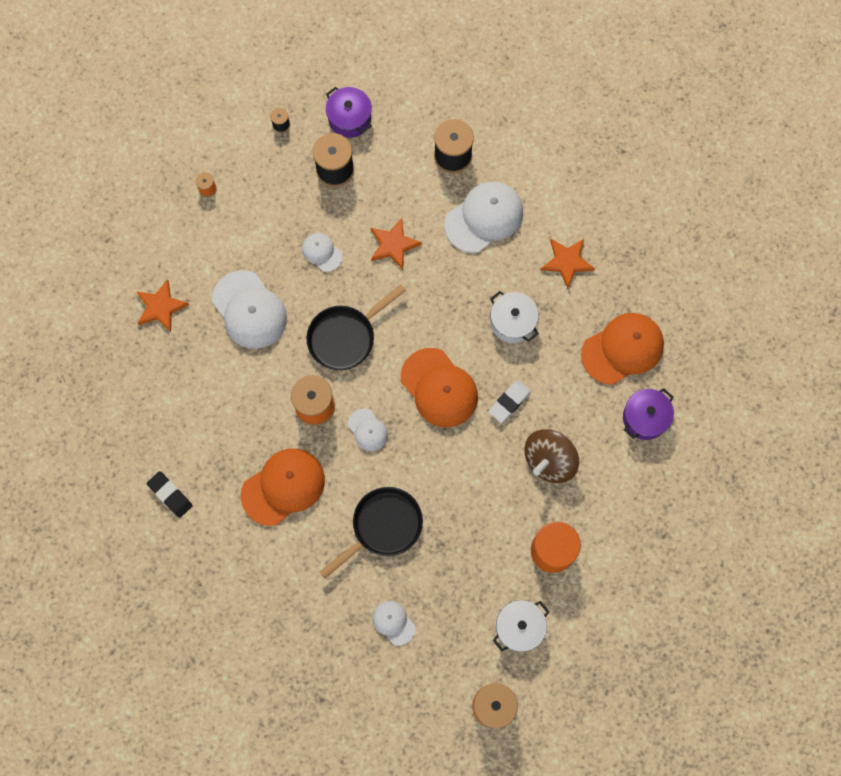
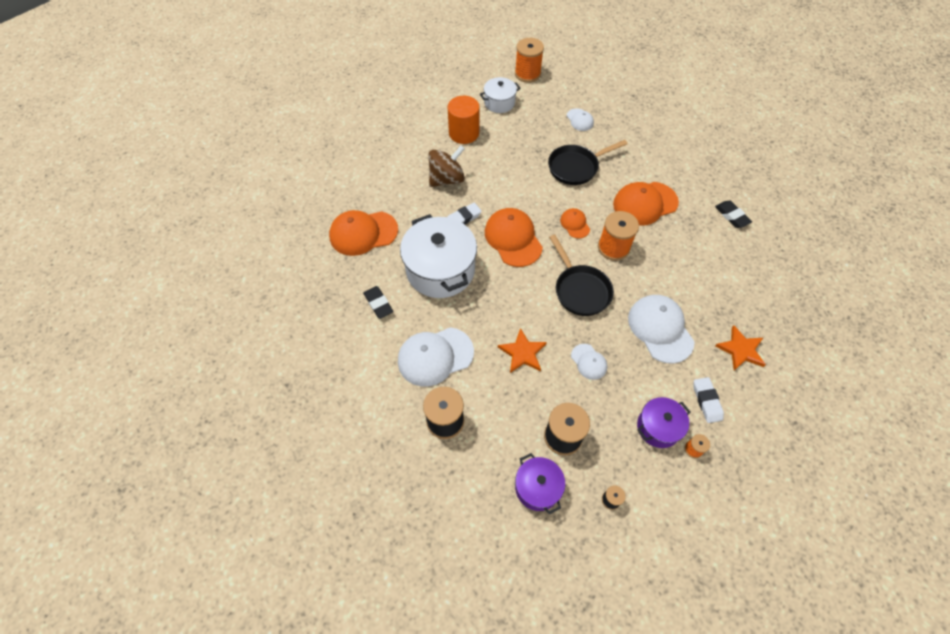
camera: 165 degrees left, 15 degrees down
black pan [306,284,406,370] -> black pan turned 90 degrees clockwise [549,235,614,316]
white cap [348,409,388,451] -> orange cap [560,208,590,238]
white pot [490,291,539,343] -> white pot [400,214,477,298], size x1.85
orange star [541,239,595,288] -> black eraser [363,286,393,319]
purple pot [623,388,674,440] -> purple pot moved to [637,397,690,448]
none -> white eraser [693,377,724,423]

